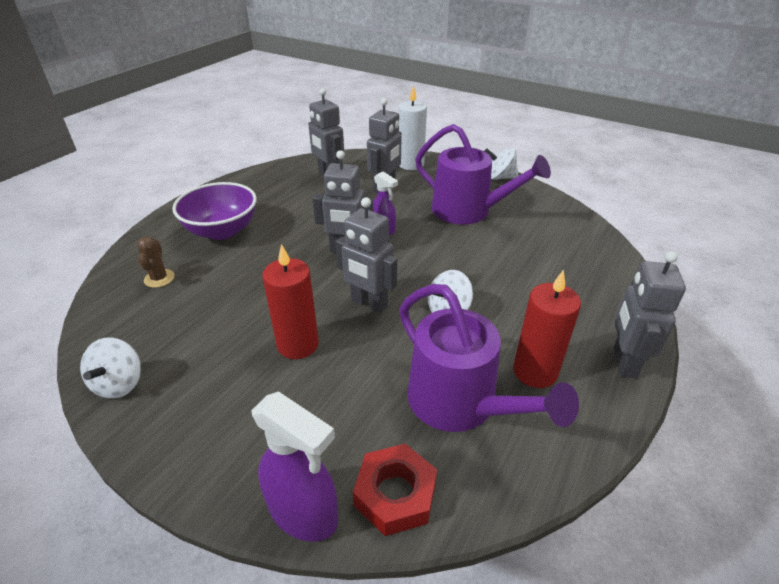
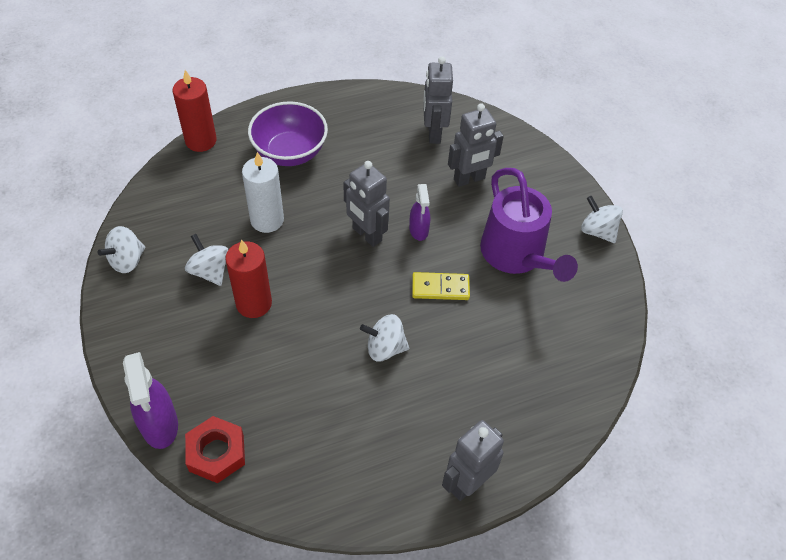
camera: 35 degrees right, 15 degrees up
brown cactus [137,237,175,288] -> none
grey robot [336,197,397,314] -> none
white candle [398,86,427,170] -> white candle moved to [242,152,284,233]
purple watering can [399,284,579,432] -> none
red candle [513,270,581,388] -> red candle moved to [172,70,217,152]
none -> white spinning top [185,234,228,286]
none -> yellow domino [412,272,470,300]

